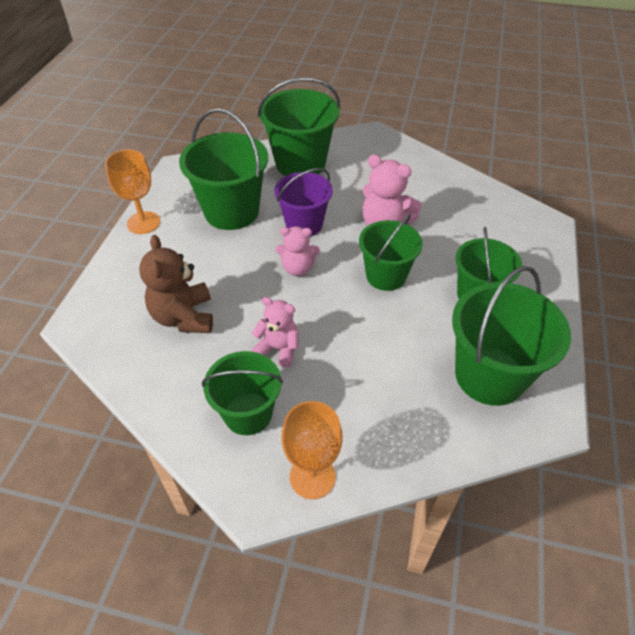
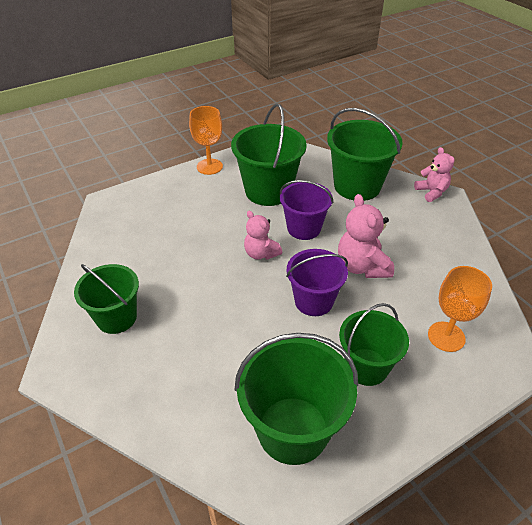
camera: 45 degrees right, 5 degrees down
brown teddy bear [139,235,213,333] -> none
pink teddy bear [252,297,299,367] -> pink teddy bear moved to [414,147,455,202]
orange goblet [281,401,343,499] -> orange goblet moved to [428,266,492,352]
green bucket [359,214,423,291] -> purple bucket [286,249,348,316]

